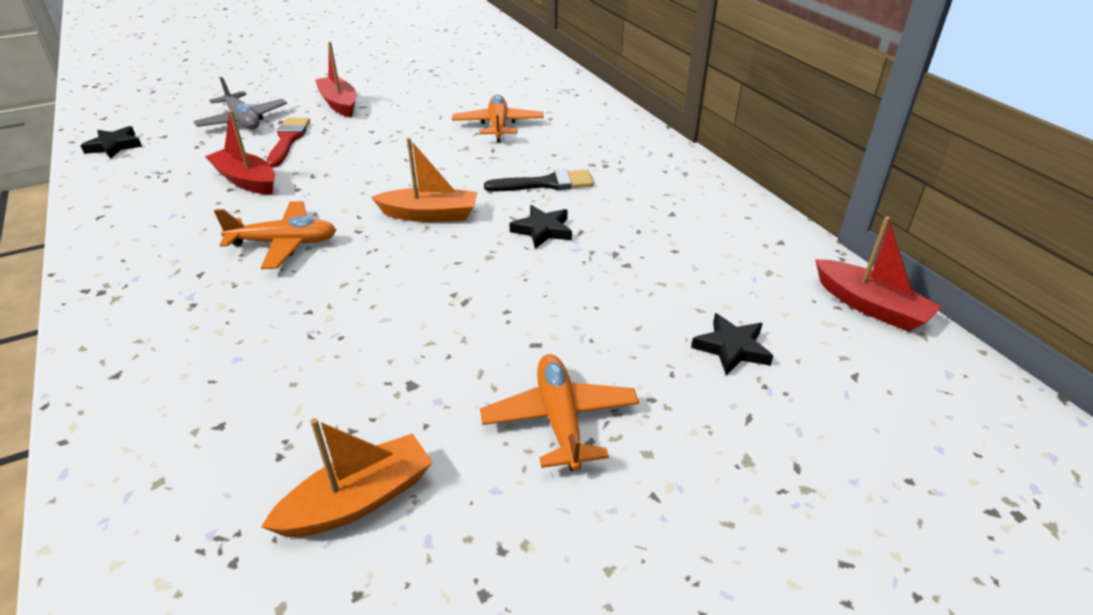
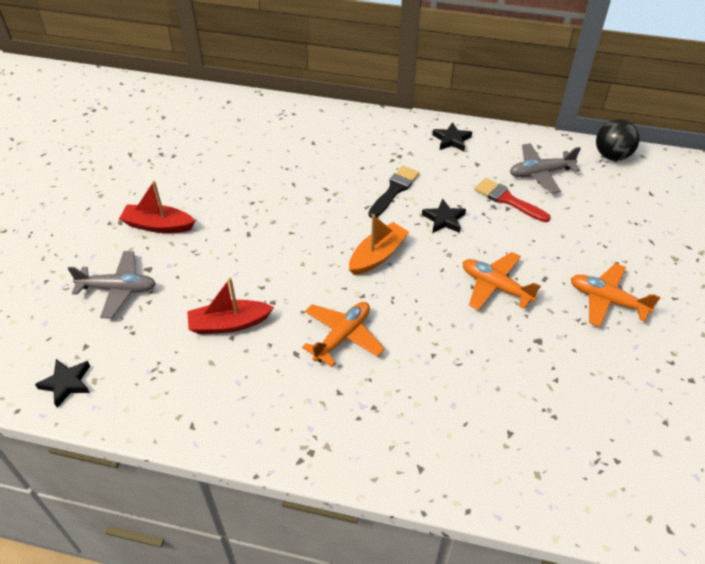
camera: 50 degrees left, 10 degrees up
orange boat [261,418,433,537] -> none
red brush [266,118,310,168] -> red brush moved to [475,178,551,222]
orange plane [452,95,544,143] -> orange plane moved to [462,252,541,311]
black star [691,313,773,376] -> black star moved to [432,122,472,151]
red boat [815,216,941,332] -> black ball [596,119,640,161]
none -> grey plane [510,143,581,193]

